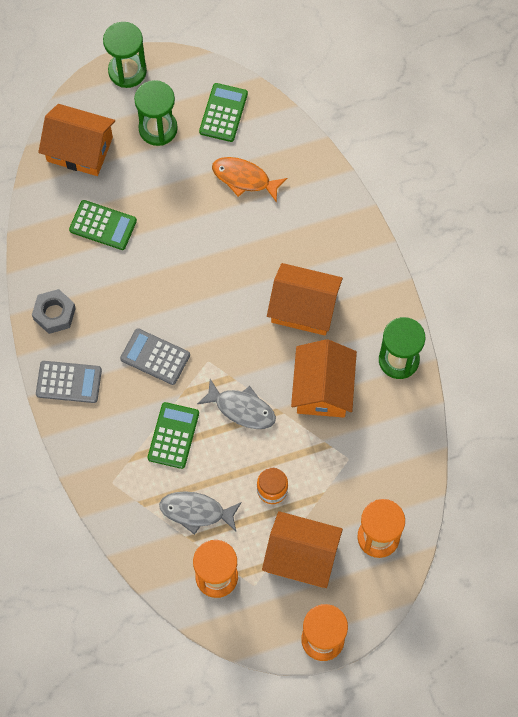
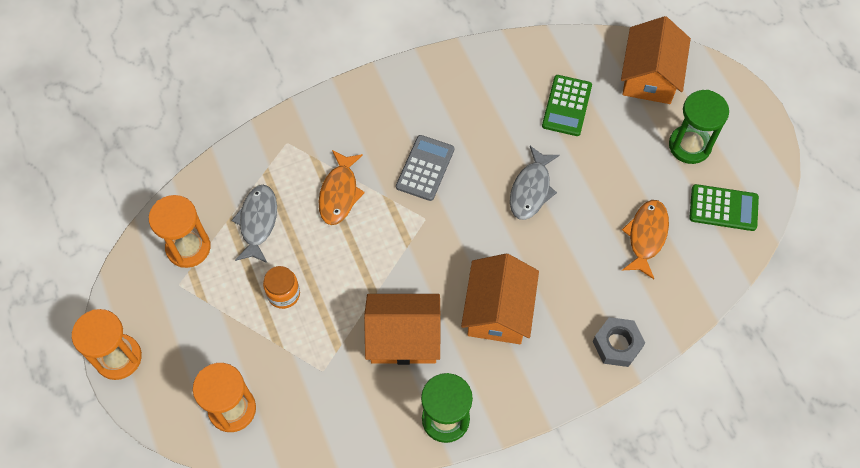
camera: 85 degrees right, 5 degrees down
grey nut [32,289,76,334] -> grey nut moved to [593,317,645,367]
grey calculator [36,361,102,403] -> none
green hourglass [103,22,147,88] -> none
green calculator [147,402,199,469] -> orange fish [319,150,365,225]
grey fish [197,379,276,429] -> grey fish moved to [510,146,560,220]
orange house [262,511,343,588] -> none

